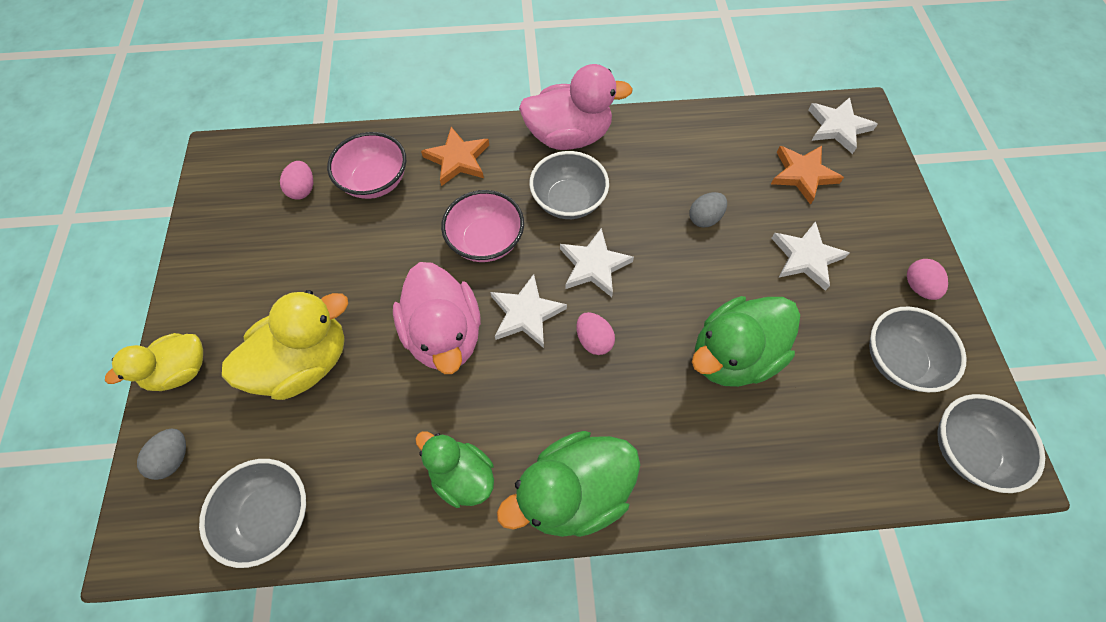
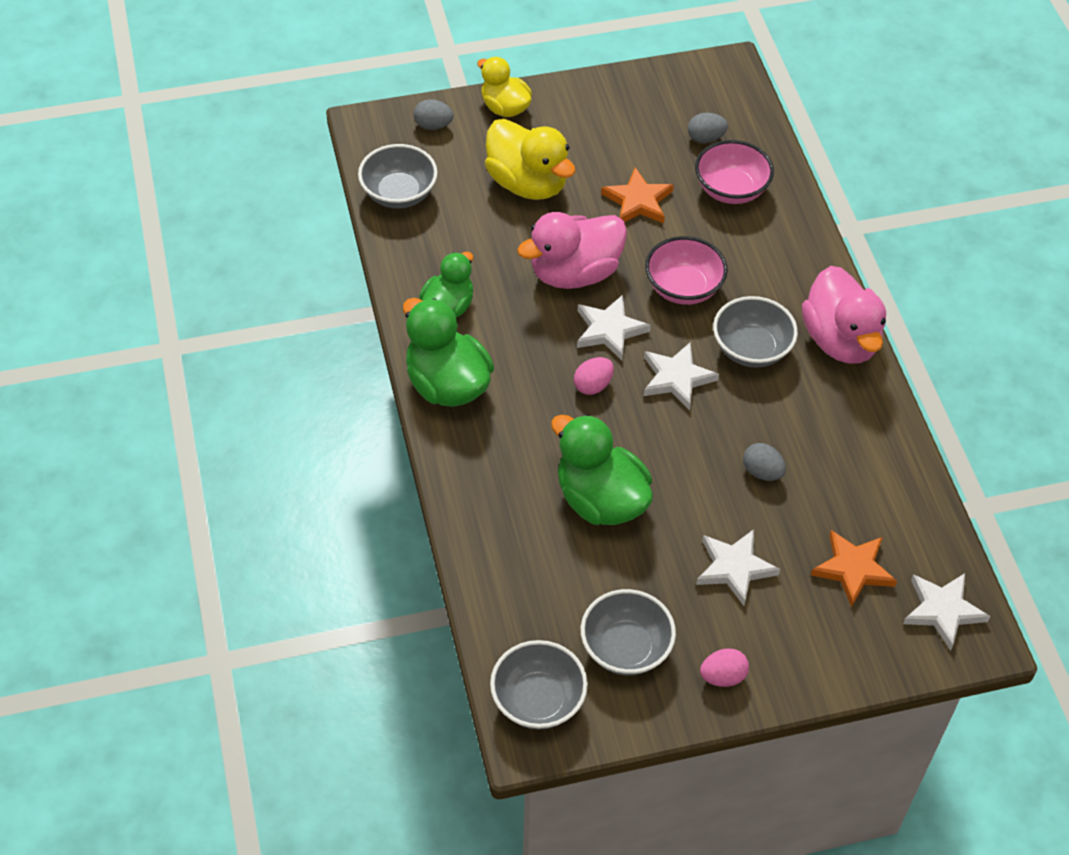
camera: 80 degrees right, 10 degrees down
pink egg [280,161,313,200] -> grey egg [688,113,728,143]
orange star [421,127,489,186] -> orange star moved to [601,167,674,223]

